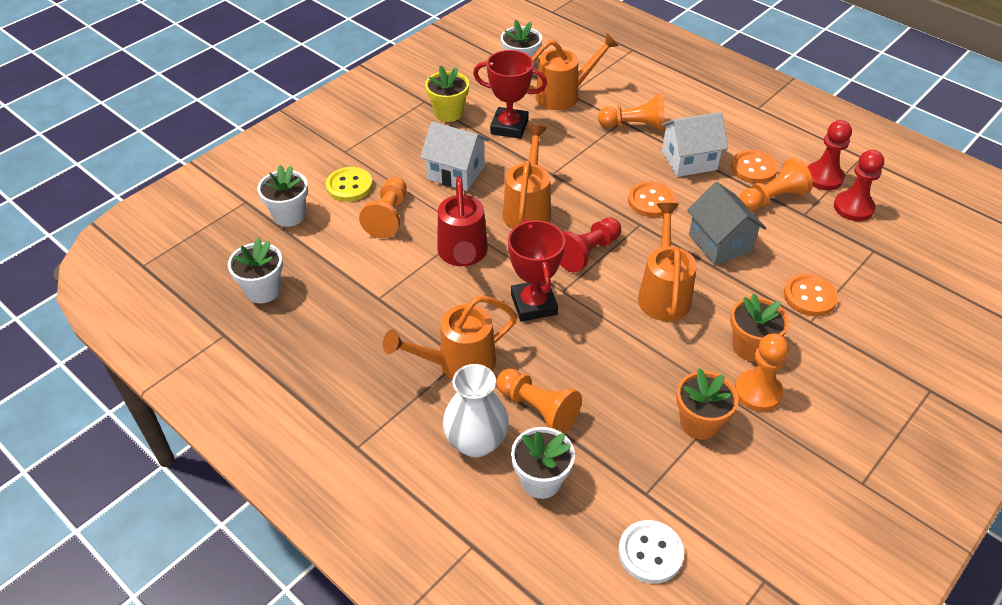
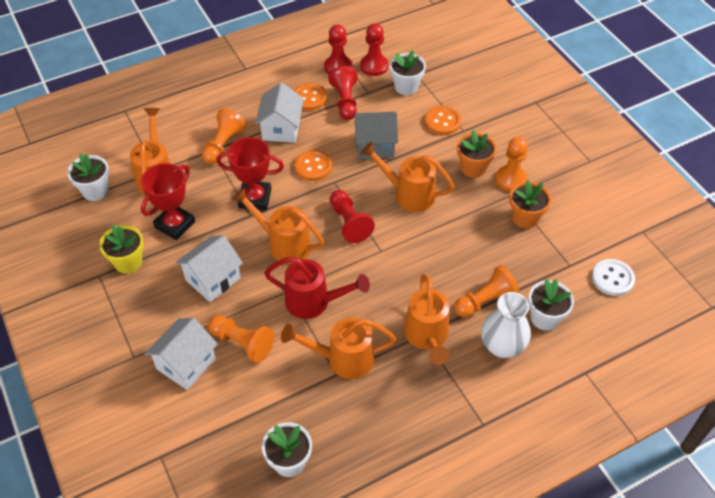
camera: 70 degrees left, 5 degrees up
white flower pot [257,165,308,227] -> white flower pot moved to [390,50,426,95]
yellow button [326,167,373,202] -> white house [145,318,218,390]
red trophy [508,219,565,322] -> red trophy moved to [216,137,284,210]
orange pawn [739,157,813,211] -> red pawn [328,66,358,120]
none -> orange watering can [281,317,396,379]

